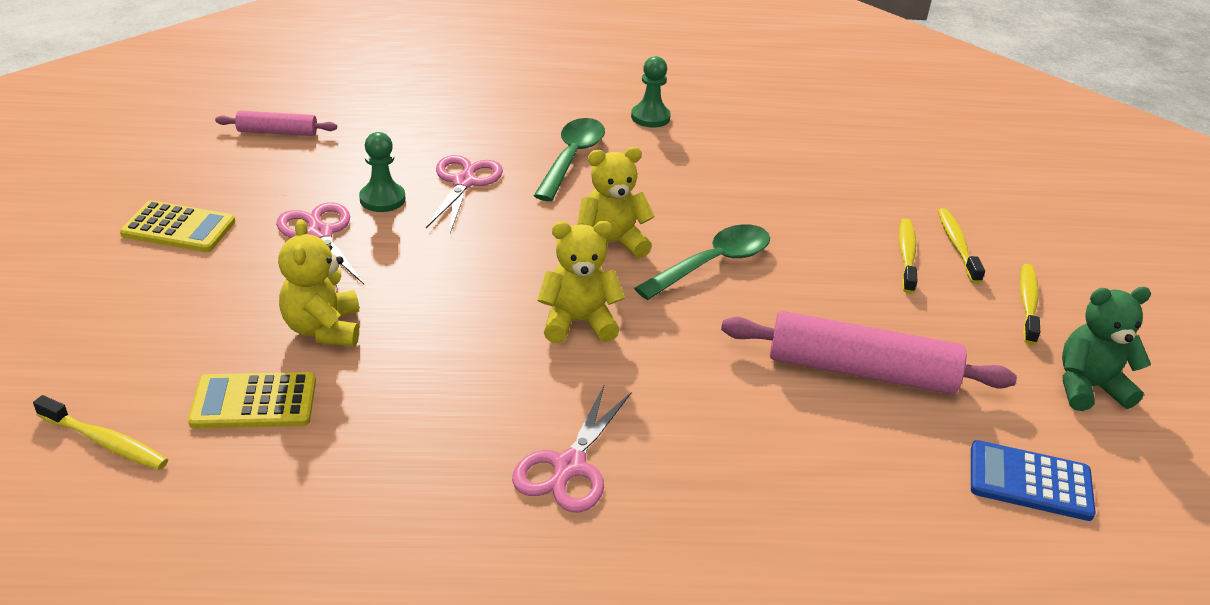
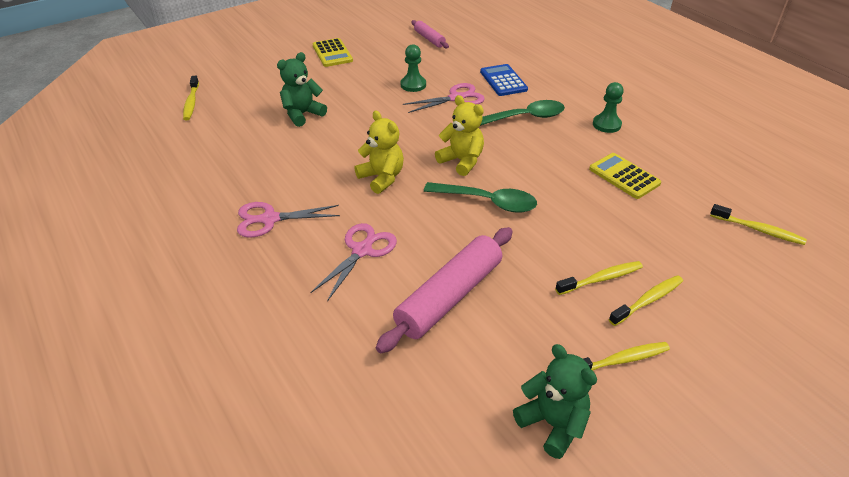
camera: 60 degrees right, 5 degrees up
yellow calculator [188,372,316,429] -> yellow calculator moved to [589,153,661,199]
pink scissors [276,202,364,289] -> pink scissors moved to [310,223,397,301]
yellow teddy bear [278,219,359,347] -> green teddy bear [277,52,327,127]
pink rolling pin [721,311,1017,394] -> pink rolling pin turned 60 degrees clockwise [376,227,513,353]
blue calculator [971,440,1096,521] -> blue calculator moved to [480,64,528,96]
none -> yellow toothbrush [710,204,807,245]

